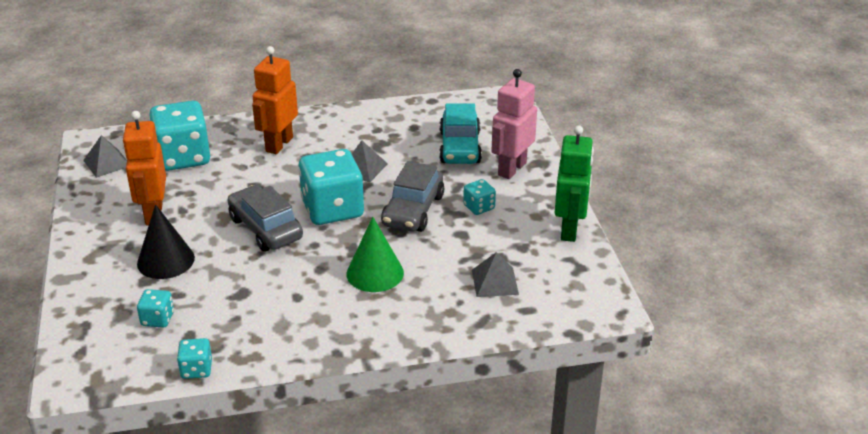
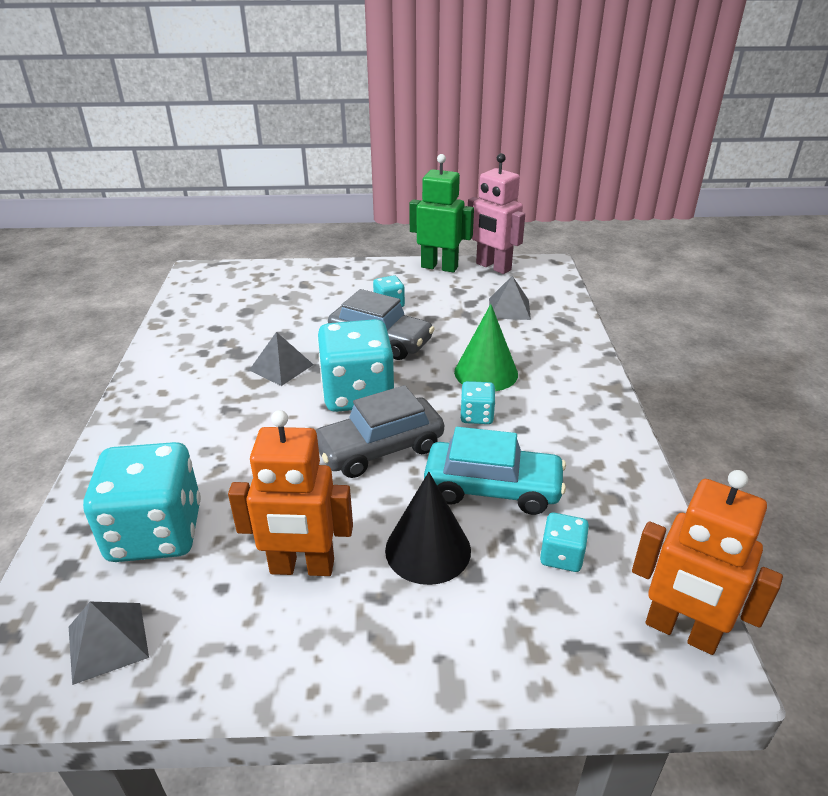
camera: 80 degrees left, 0 degrees up
turquoise dice [177,338,212,379] -> turquoise dice moved to [461,381,496,424]
orange robot [252,46,298,154] -> orange robot moved to [632,470,783,655]
turquoise car [439,103,482,164] -> turquoise car moved to [424,427,566,515]
pink robot [491,69,537,179] -> pink robot moved to [468,153,525,274]

